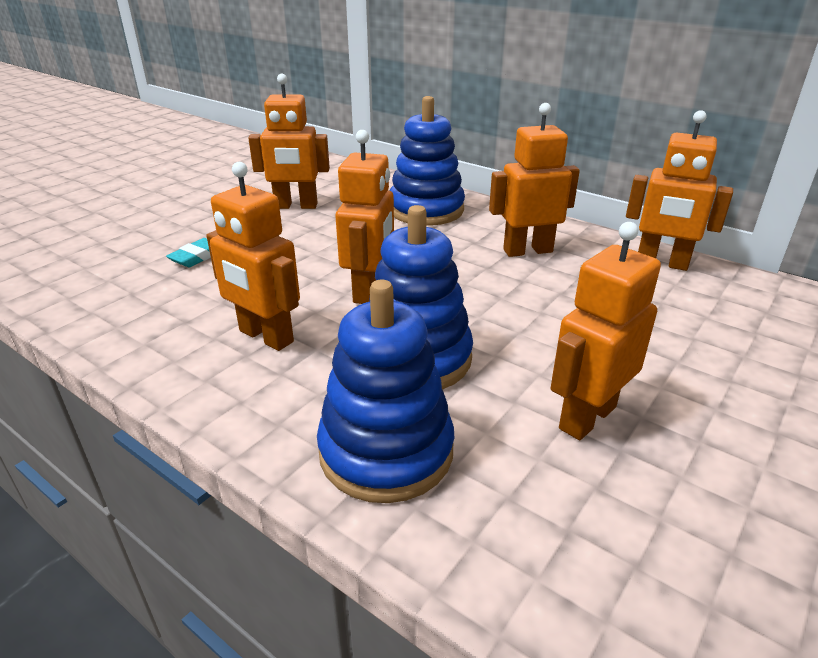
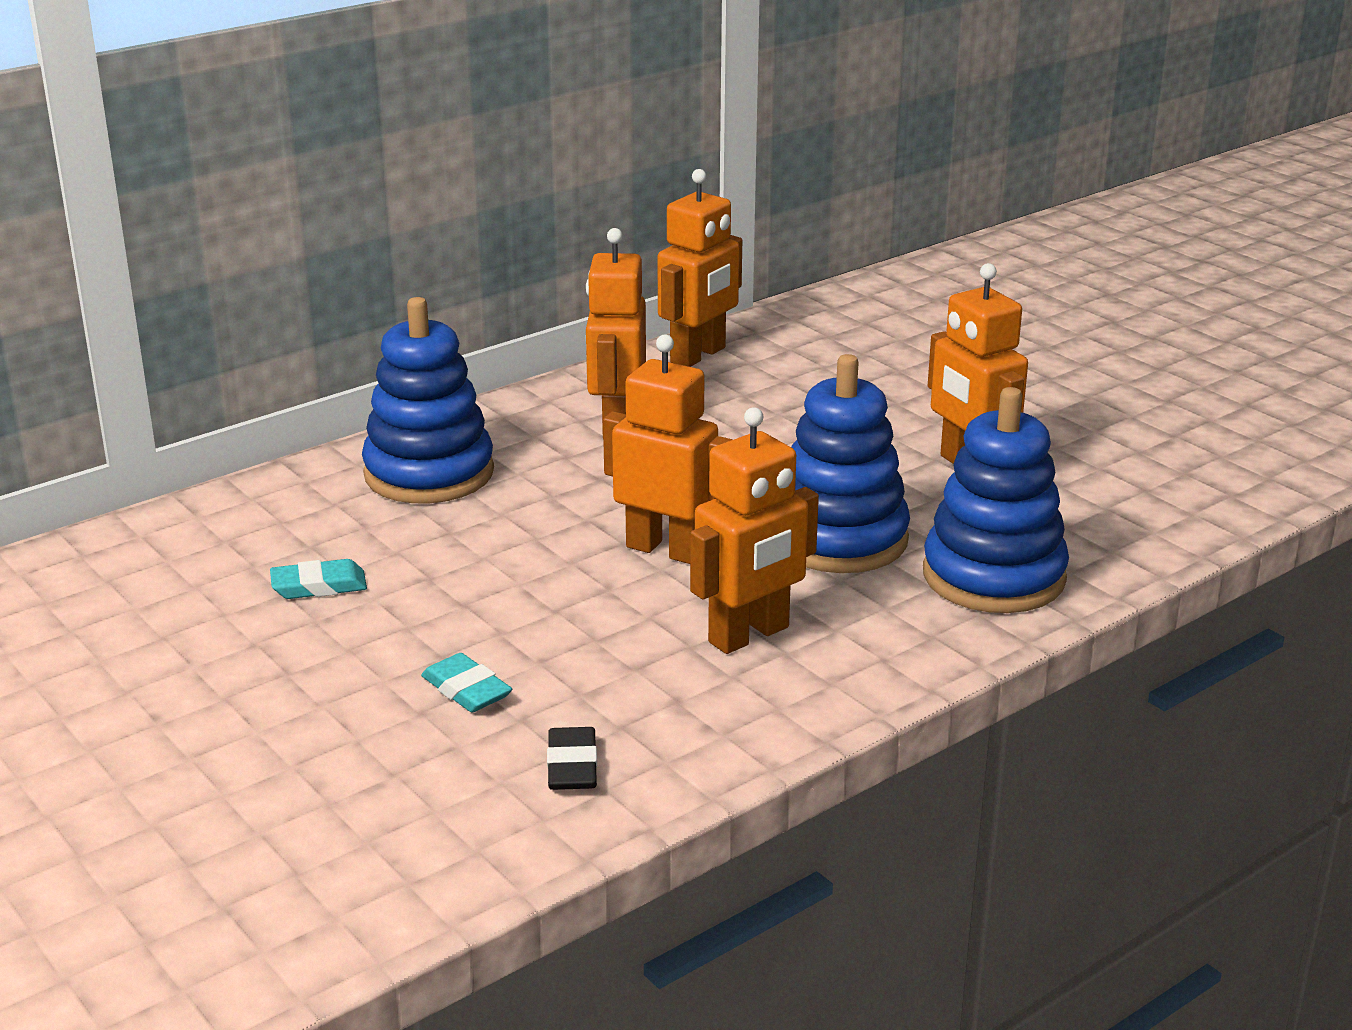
camera: 75 degrees left, 5 degrees down
orange robot [248,74,330,209] -> turquoise eraser [270,559,367,599]
none -> black eraser [547,727,597,790]

